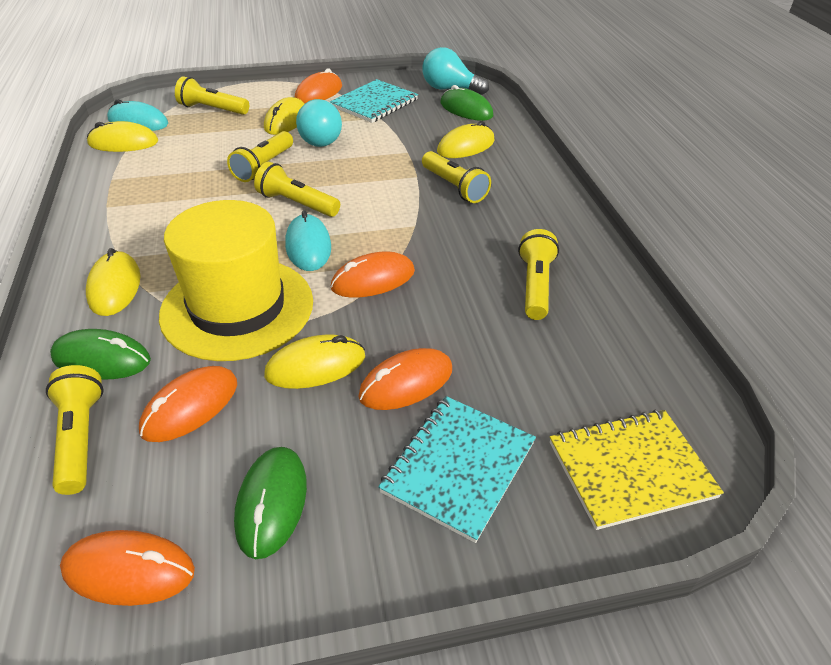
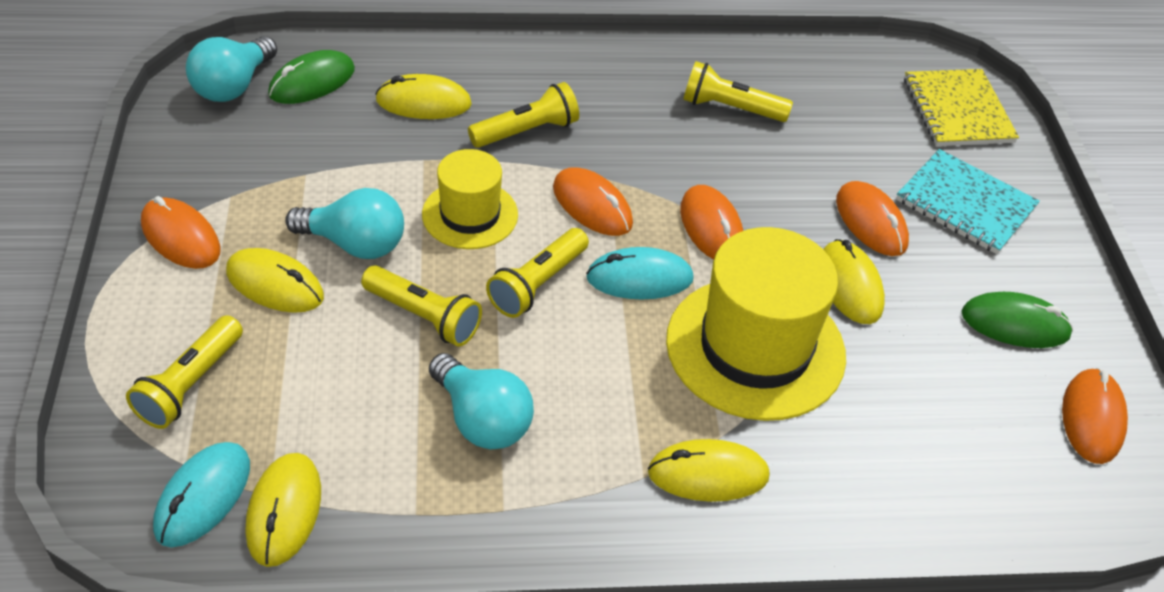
camera: 85 degrees left, 5 degrees up
yellow flashlight [46,365,104,495] -> none
green mouse [50,329,151,380] -> none
orange mouse [139,366,237,442] -> orange mouse moved to [553,168,633,236]
turquoise notebook [330,79,418,123] -> none
yellow mouse [437,121,495,158] -> yellow mouse turned 60 degrees counterclockwise [375,74,472,119]
none -> yellow hat [422,149,518,249]
none -> turquoise light bulb [429,353,534,449]

